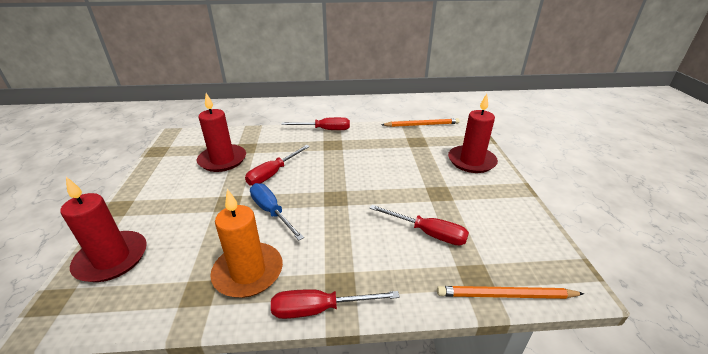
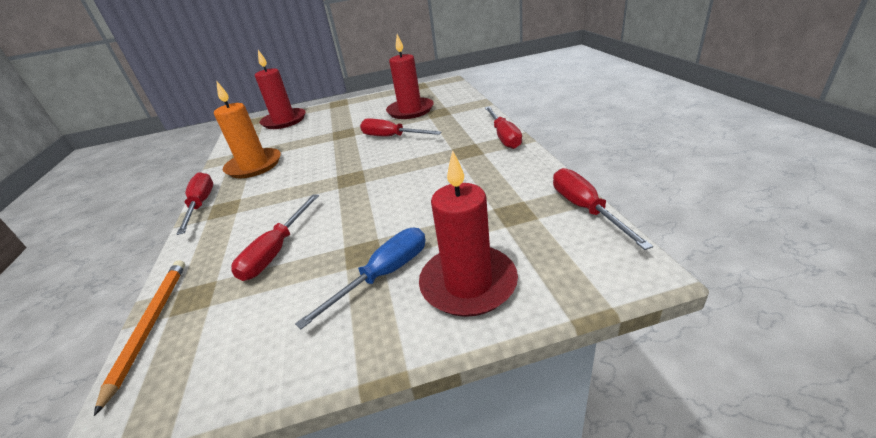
camera: 85 degrees right, 0 degrees up
blue screwdriver [250,183,304,240] -> blue screwdriver moved to [295,228,426,329]
orange pencil [381,118,459,127] -> red screwdriver [553,168,653,250]

